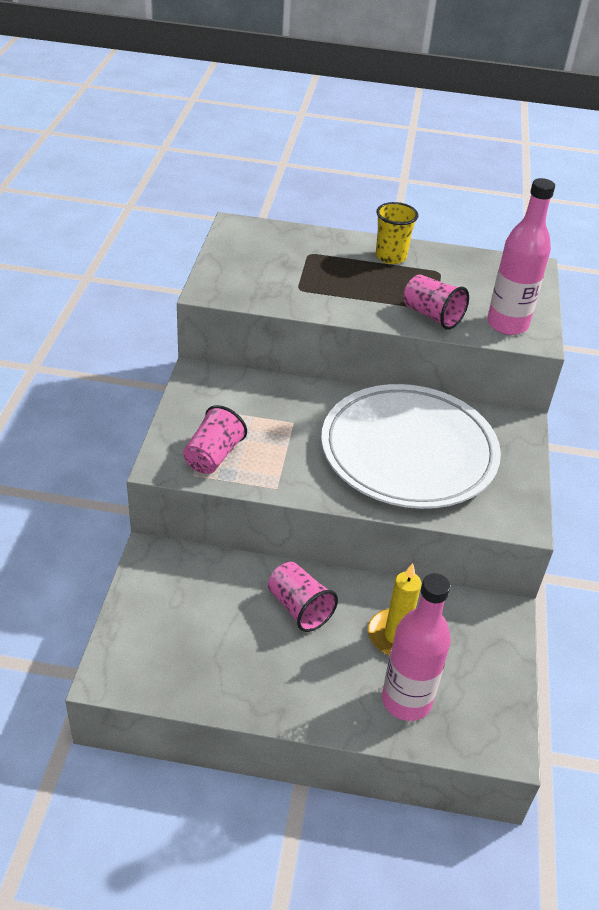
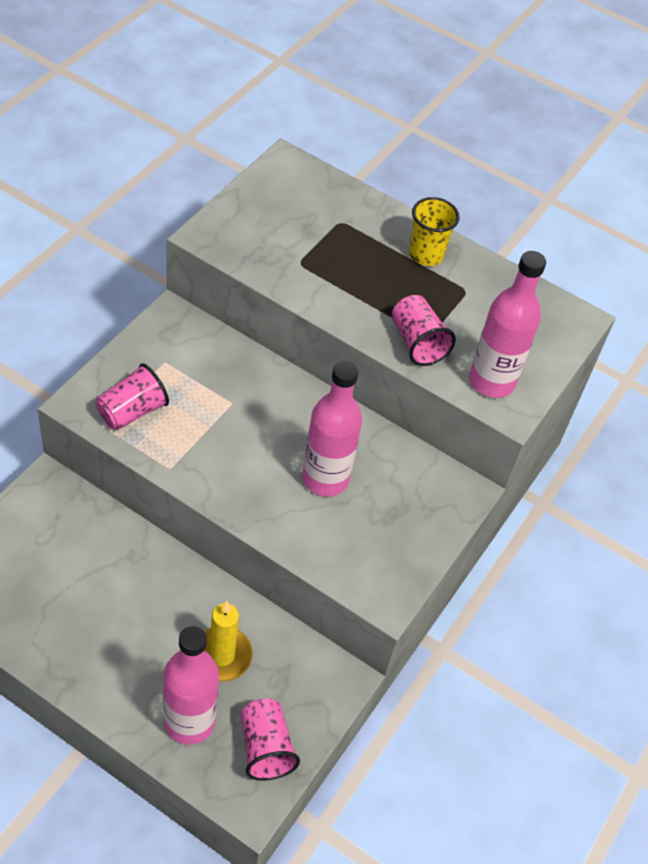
camera: 20 degrees right, 10 degrees up
pink cup [268,562,338,632] -> pink cup moved to [241,698,300,781]
white plate [321,384,501,509] -> pink bottle [302,360,362,496]

